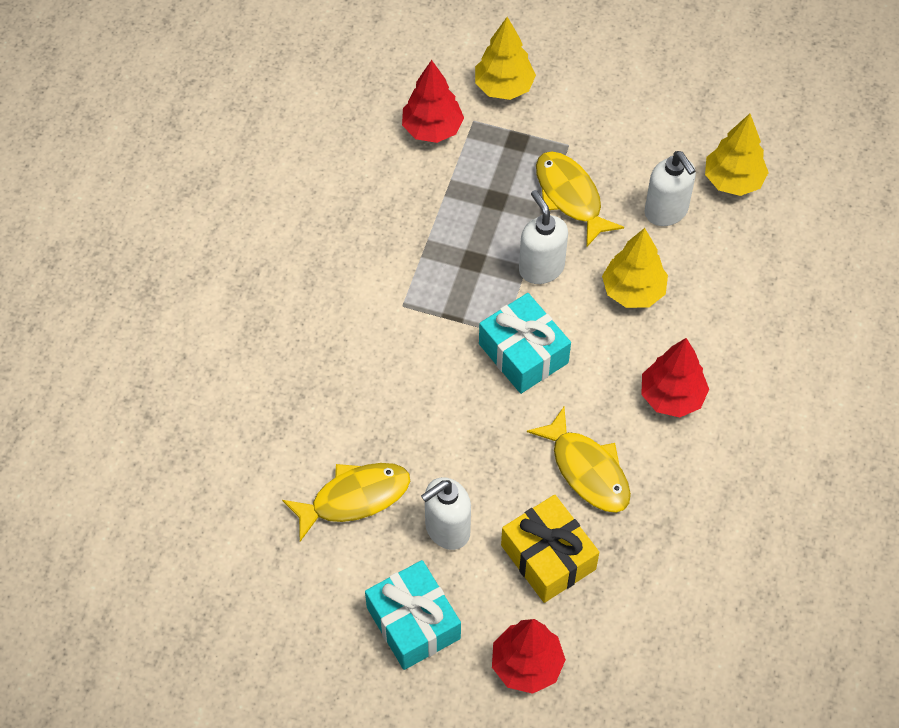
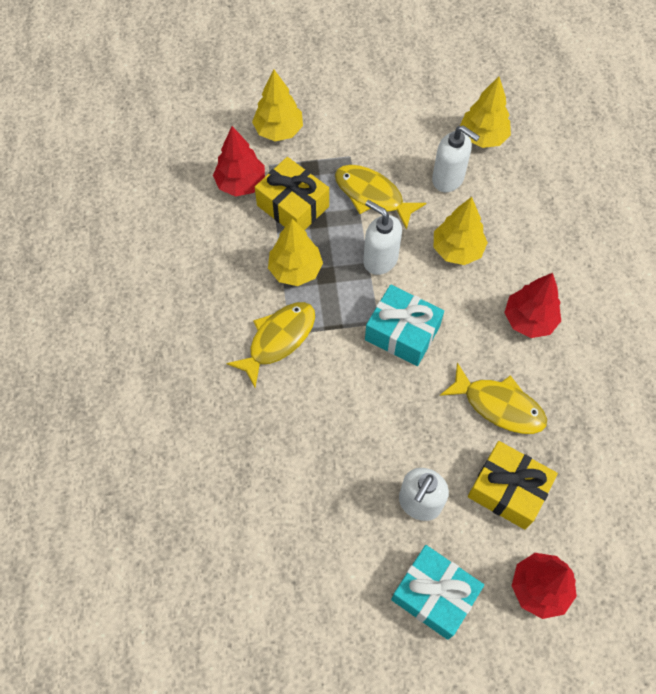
camera: 25 degrees left, 5 degrees up
yellow fish [282,463,410,542] -> yellow fish moved to [226,302,315,388]
none -> yellow gift [255,157,329,230]
none -> yellow tree [268,219,323,286]

